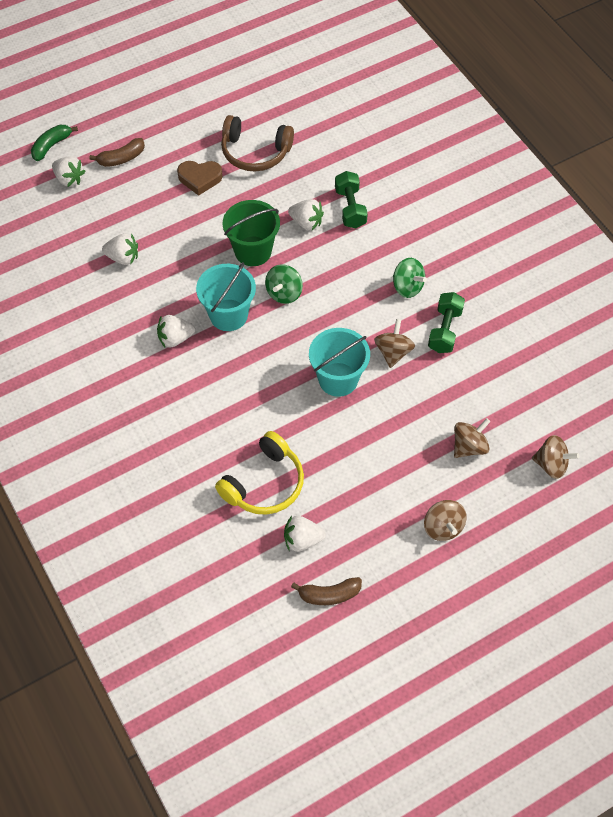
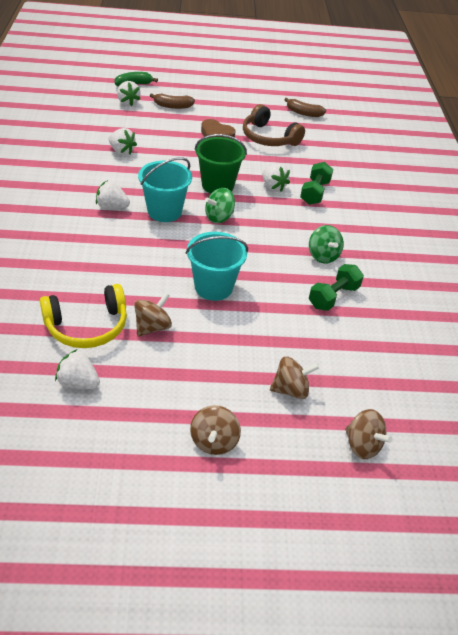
camera: 25 degrees right, 15 degrees down
brown banana [291,577,362,605] -> brown banana moved to [284,98,326,117]
brown spinning top [374,319,415,368] -> brown spinning top moved to [134,292,172,337]

